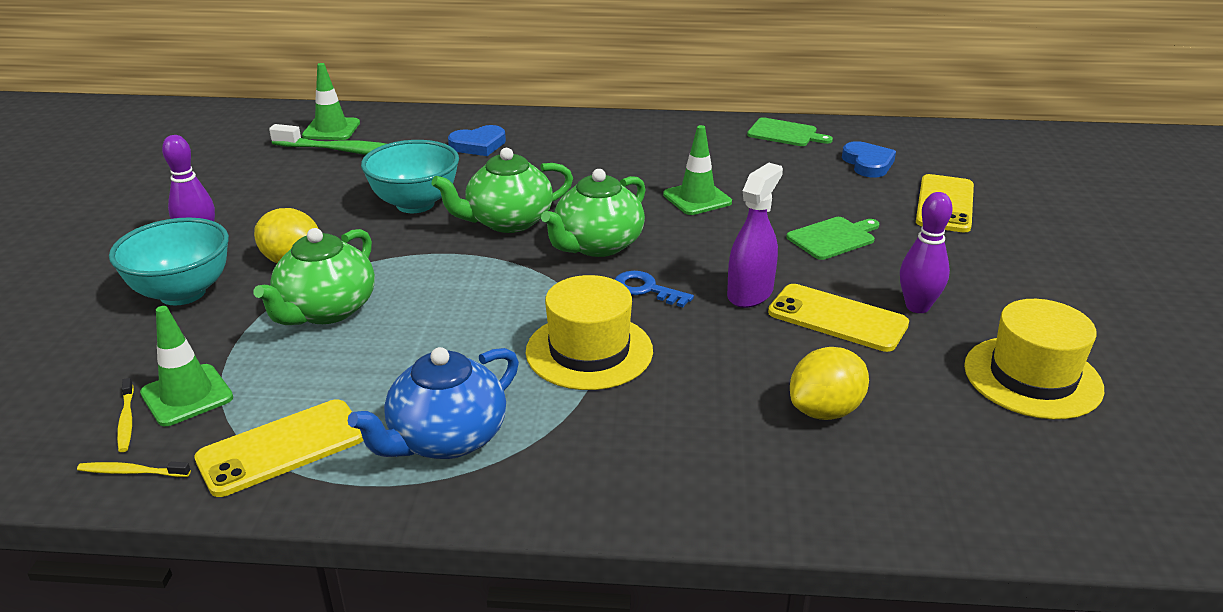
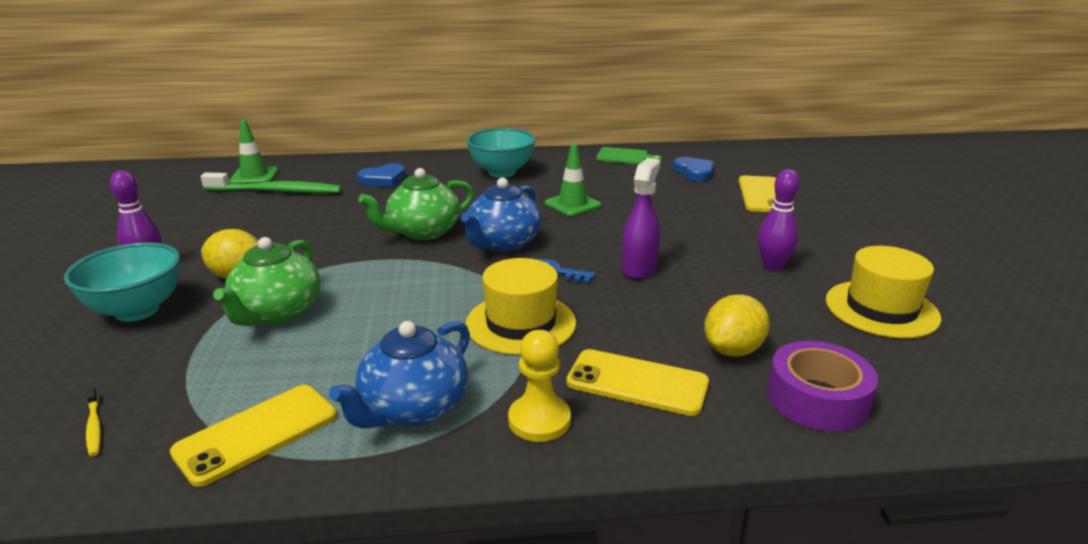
camera: 10 degrees left, 5 degrees down
yellow toothbrush [77,462,191,477] -> none
green traffic cone [140,306,233,426] -> none
turquoise bowl [361,140,459,213] -> turquoise bowl moved to [466,128,536,178]
green teapot [541,169,646,257] -> blue teapot [461,178,541,252]
yellow phone [768,284,909,352] -> yellow phone moved to [566,349,709,416]
green cutting board [787,217,879,260] -> none
none -> yellow pawn [508,330,571,442]
none -> purple tape [767,341,878,432]

